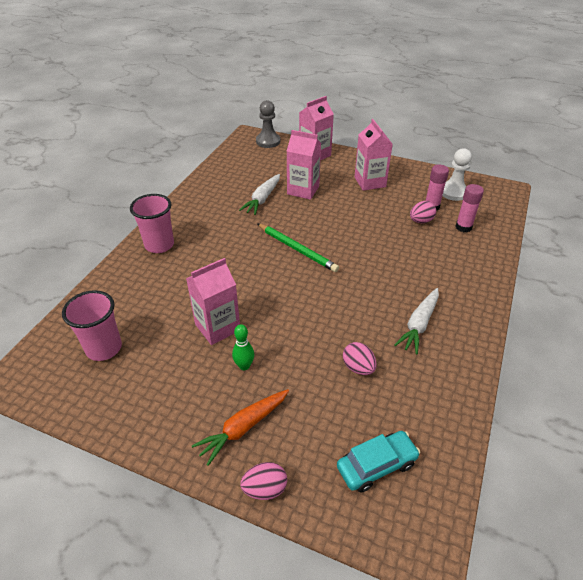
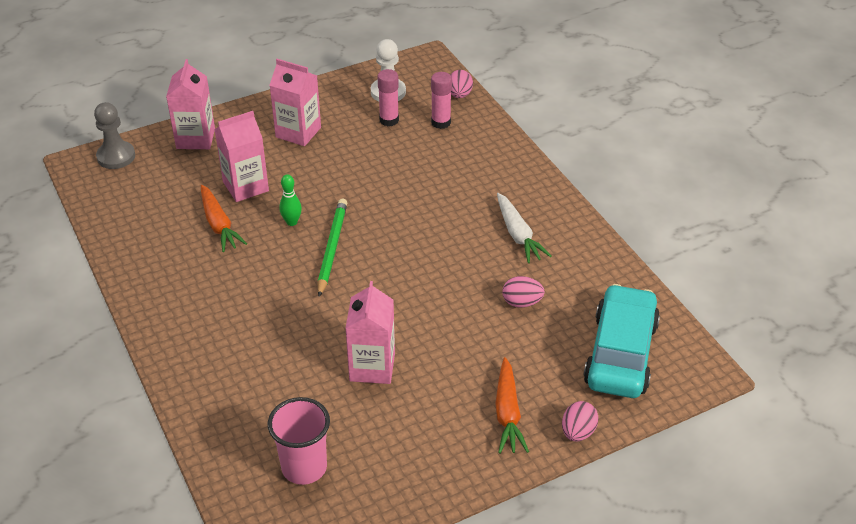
camera: 50 degrees left, 0 degrees up
pink cup [130,194,174,253] -> none
green bowling pin [232,324,254,370] -> green bowling pin moved to [279,174,302,226]
white carrot [239,174,280,215] -> orange carrot [201,185,247,252]
green pencil [258,224,339,272] -> green pencil turned 75 degrees counterclockwise [318,199,347,297]
turquoise car [337,431,420,493] -> turquoise car [583,284,660,398], size x1.70
pink egg [410,201,436,223] -> pink egg moved to [451,70,473,98]

